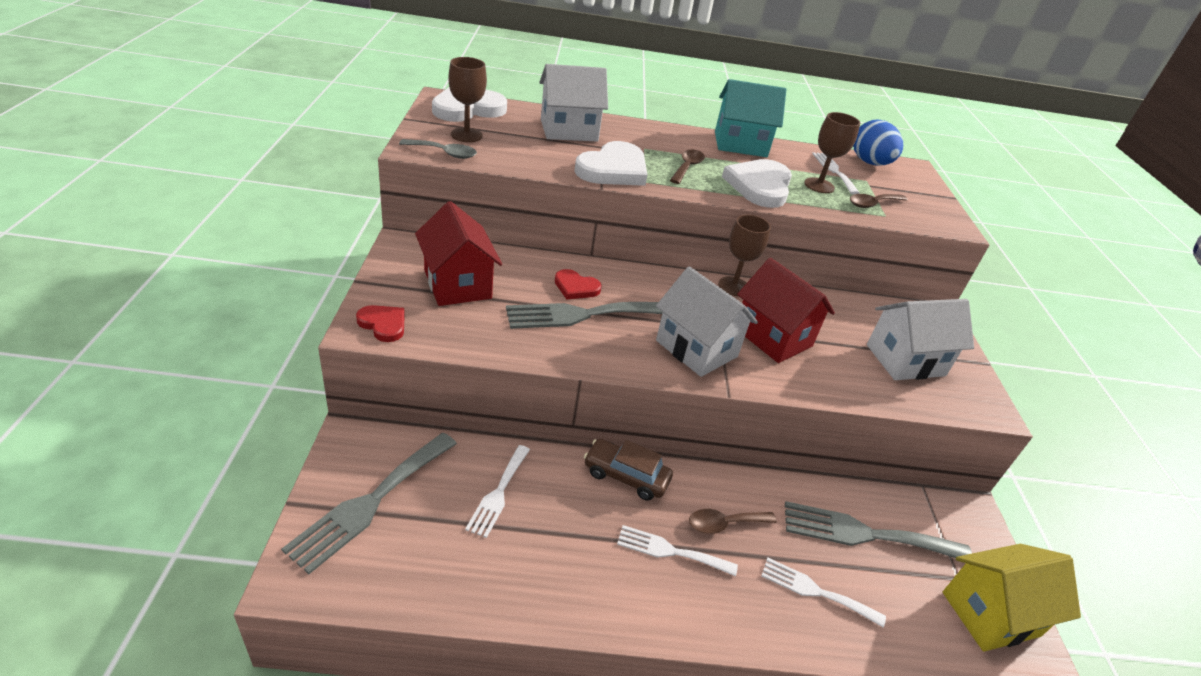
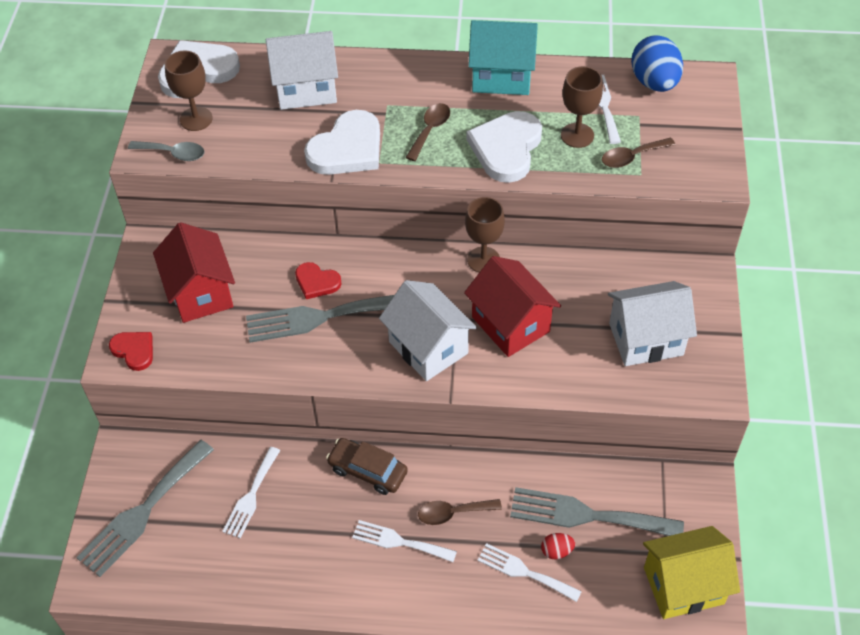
camera: 10 degrees right, 15 degrees up
none -> red egg [541,533,575,559]

